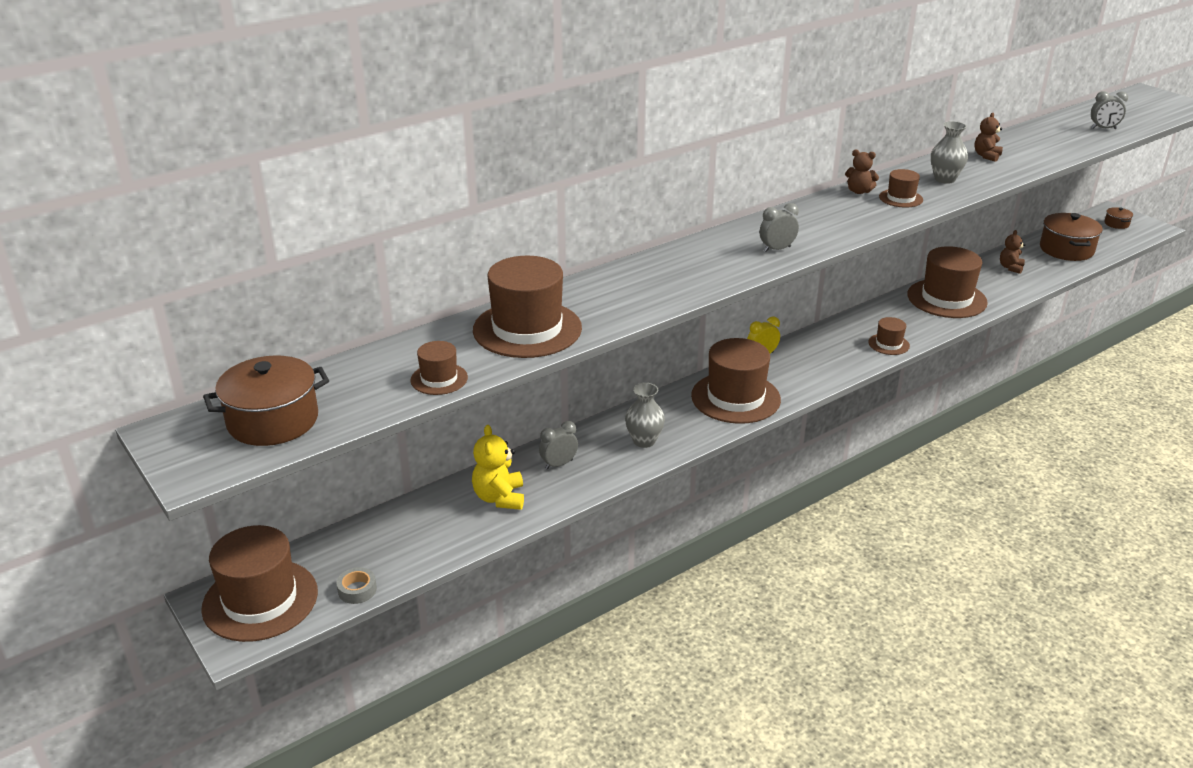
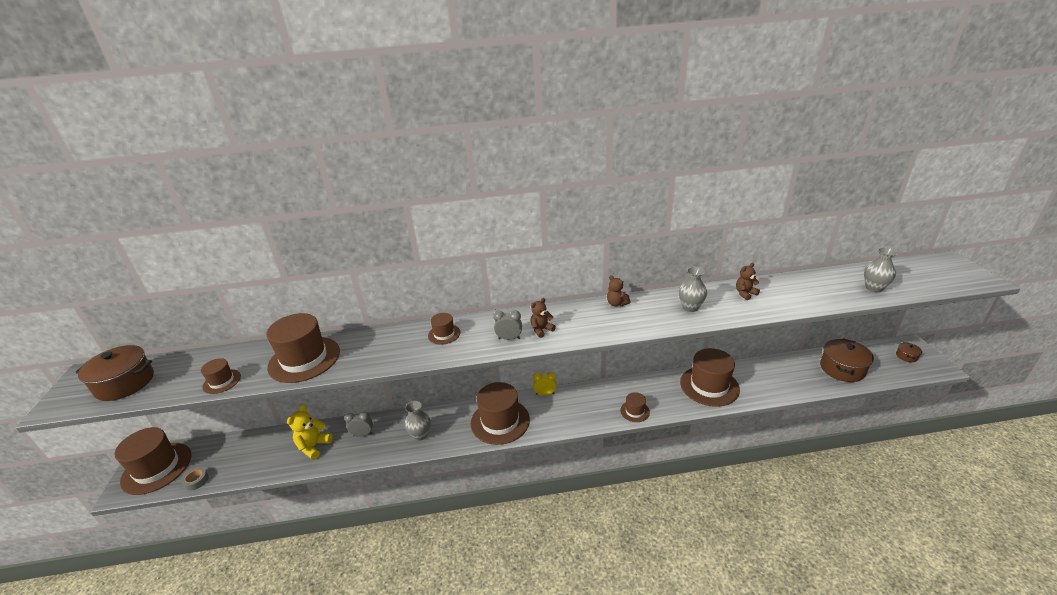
camera: 30 degrees right, 0 degrees up
brown hat [879,169,923,208] -> brown hat moved to [428,313,460,345]
brown teddy bear [1000,230,1025,274] -> brown teddy bear moved to [531,298,556,338]
grey clock [1091,91,1128,129] -> grey vase [864,247,898,292]

